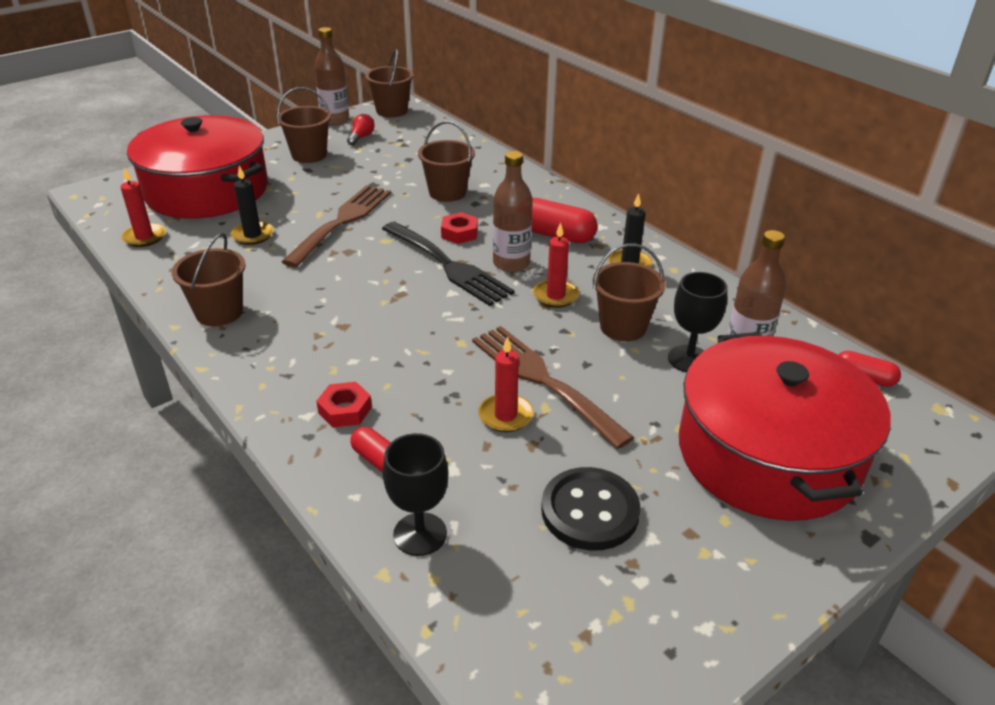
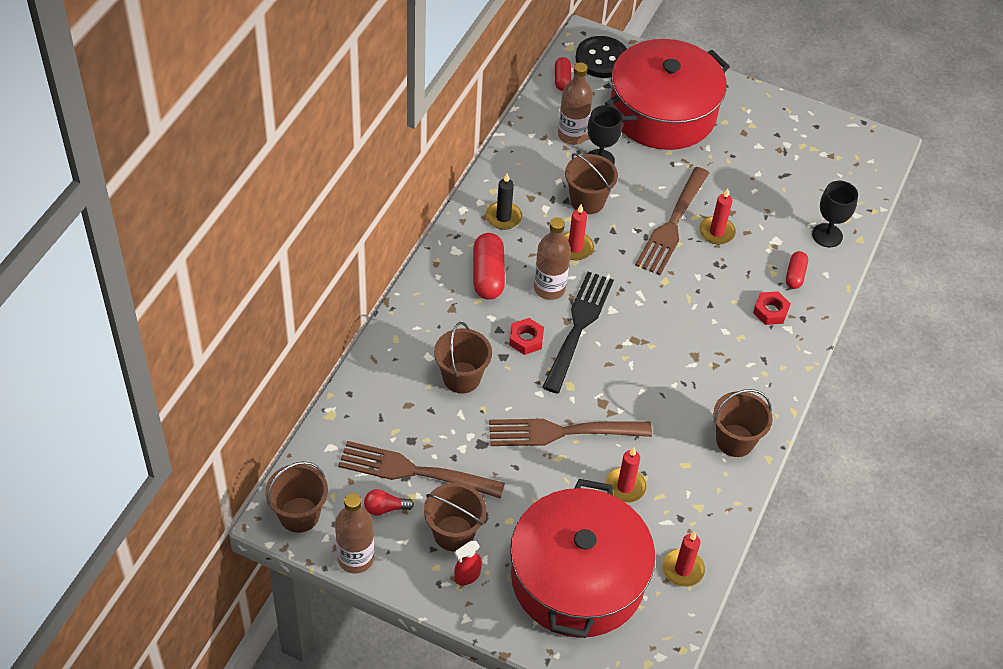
camera: 120 degrees left, 15 degrees up
black candle [231,166,274,245] -> red candle [605,447,646,503]
black button [541,467,641,551] -> black button moved to [576,36,627,78]
none -> brown fork [338,441,505,499]
none -> red spray bottle [454,541,482,585]

